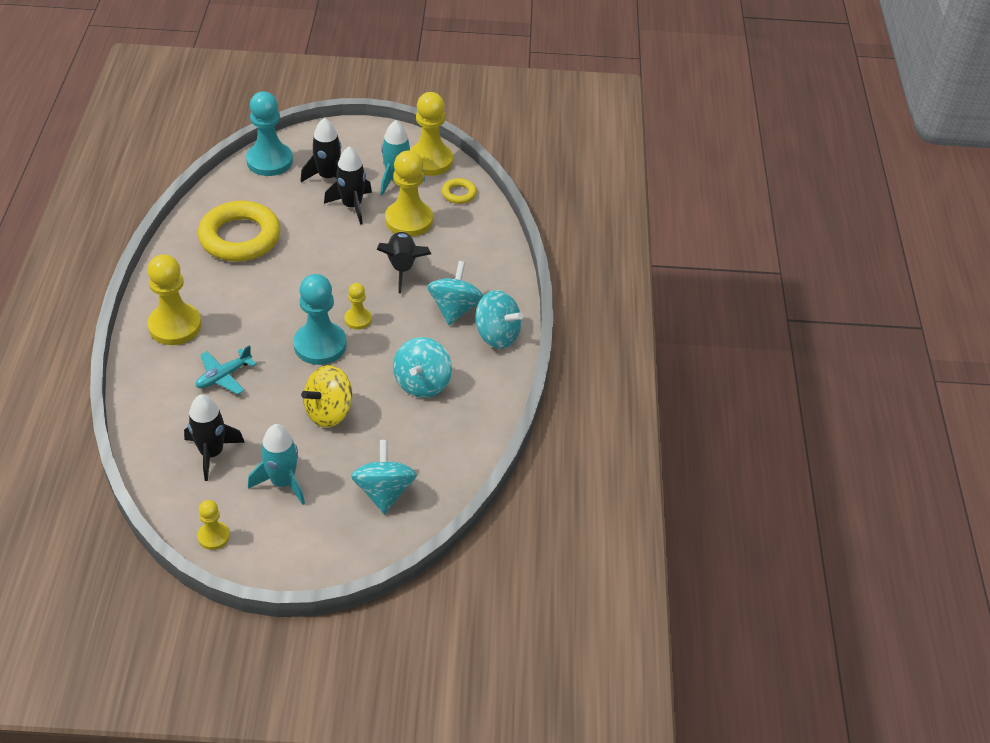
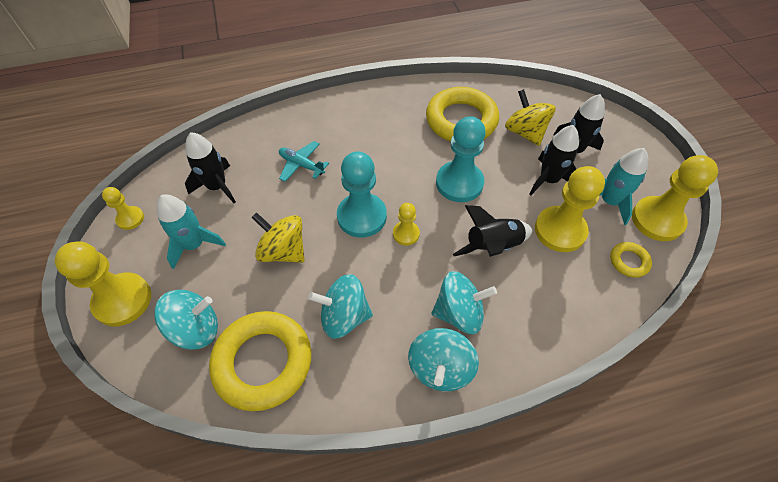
camera: 75 degrees right, 10 degrees up
yellow pawn [147,254,201,345] -> yellow pawn moved to [55,241,151,326]
turquoise pawn [246,92,293,176] -> turquoise pawn moved to [436,116,486,202]
none -> yellow ring [209,311,311,411]
none -> yellow spinning top [505,89,556,146]

